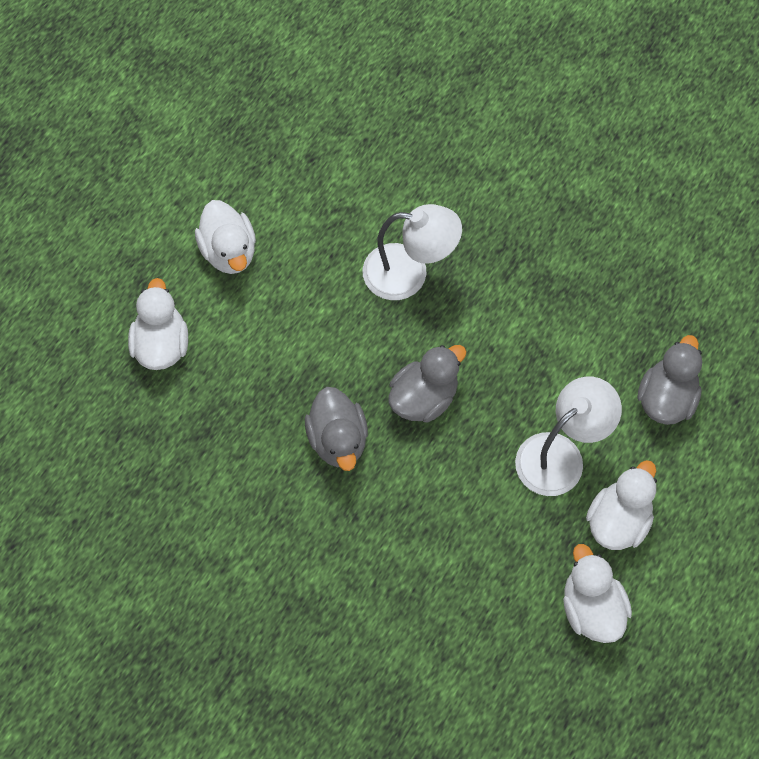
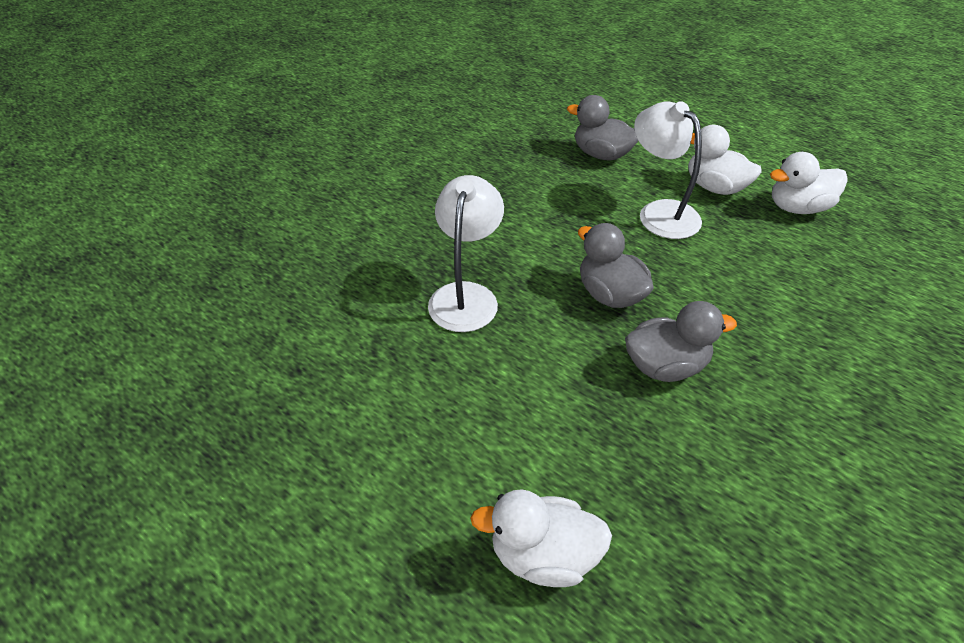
camera: 85 degrees left, 20 degrees down
white duck [195,200,256,274] -> none

